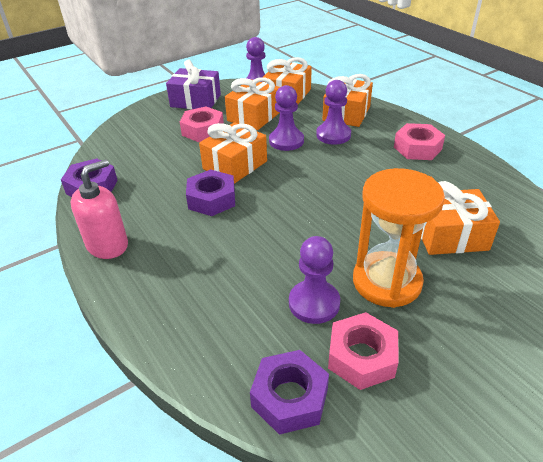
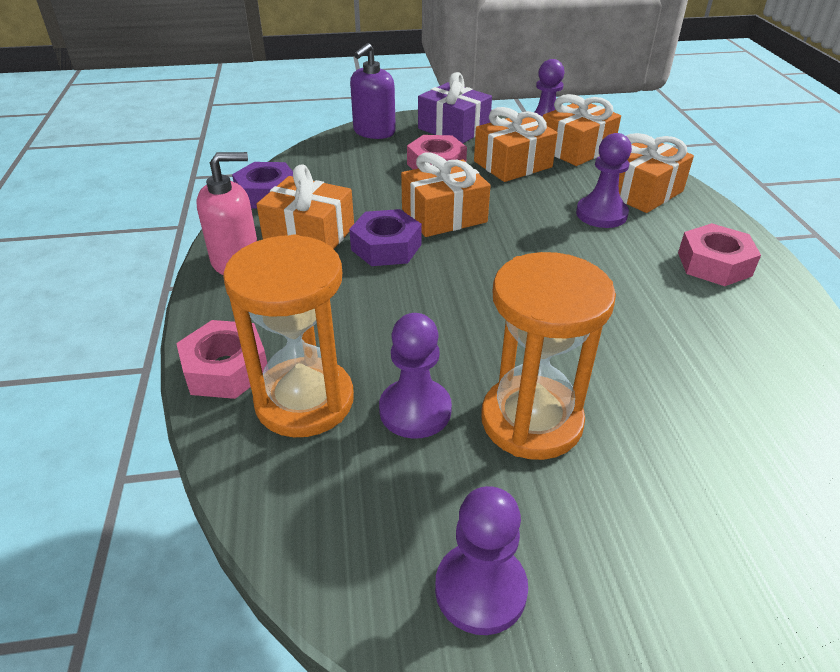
camera: 25 degrees right, 0 degrees up
purple nut [250,350,329,435] -> none
purple pawn [269,85,304,151] -> purple pawn moved to [435,486,528,635]
pink nut [328,312,399,390] -> pink nut moved to [176,320,267,399]
orange gift [421,181,500,255] -> orange gift moved to [256,164,354,249]
none -> orange hourglass [223,234,354,437]
none -> purple soap dispenser [350,43,396,139]

